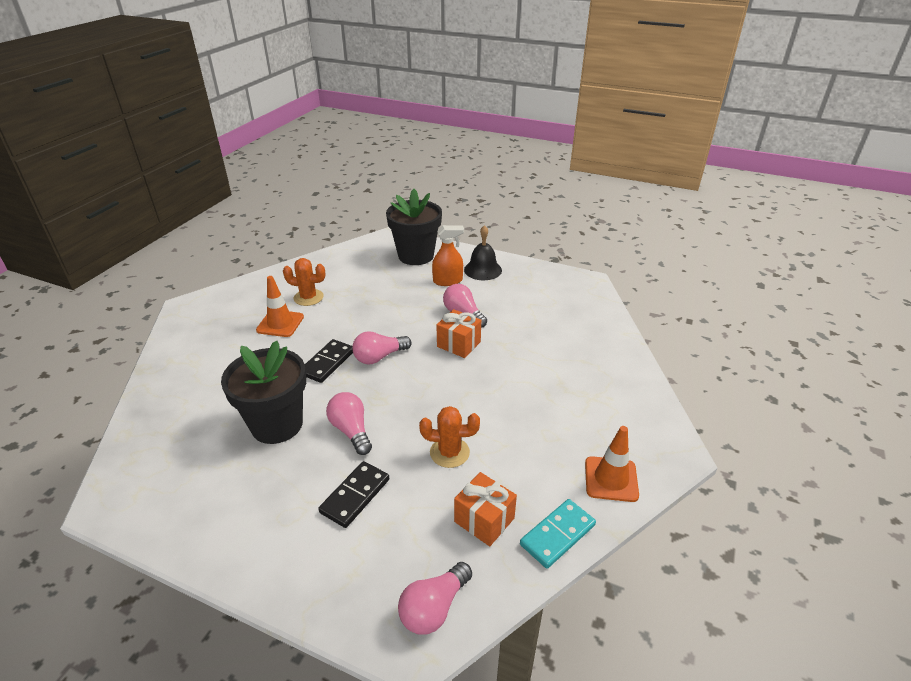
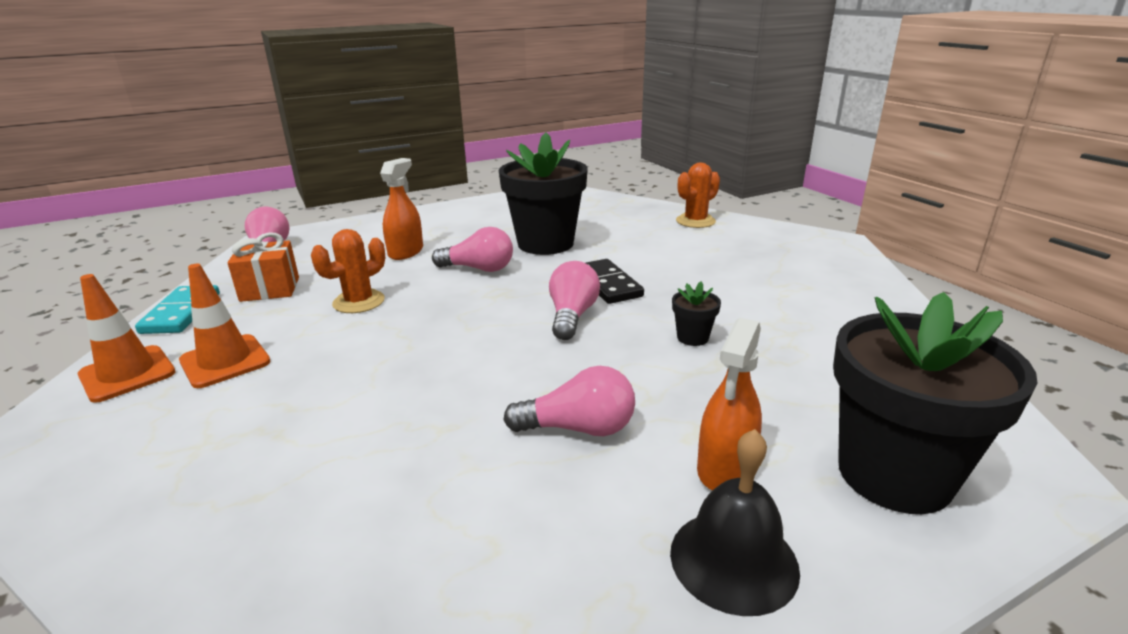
camera: 130 degrees right, 10 degrees down
orange traffic cone [256,276,304,337] -> orange traffic cone moved to [179,263,271,388]
orange cactus [283,258,326,306] -> orange cactus moved to [676,162,720,228]
black domino [318,461,389,528] -> orange spray bottle [380,158,423,260]
orange gift [436,309,481,358] -> none
none -> black flower pot [672,282,721,346]

